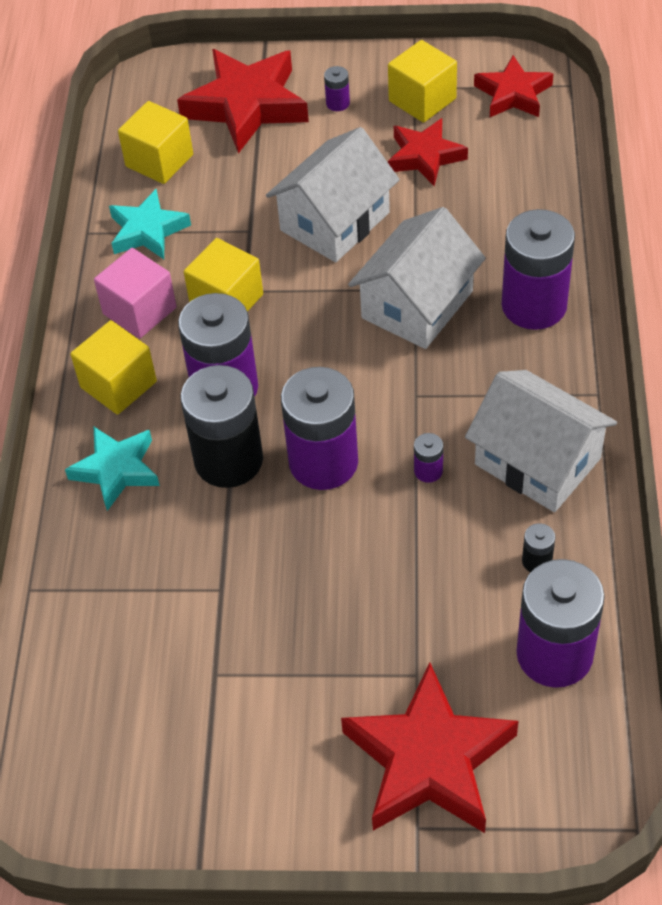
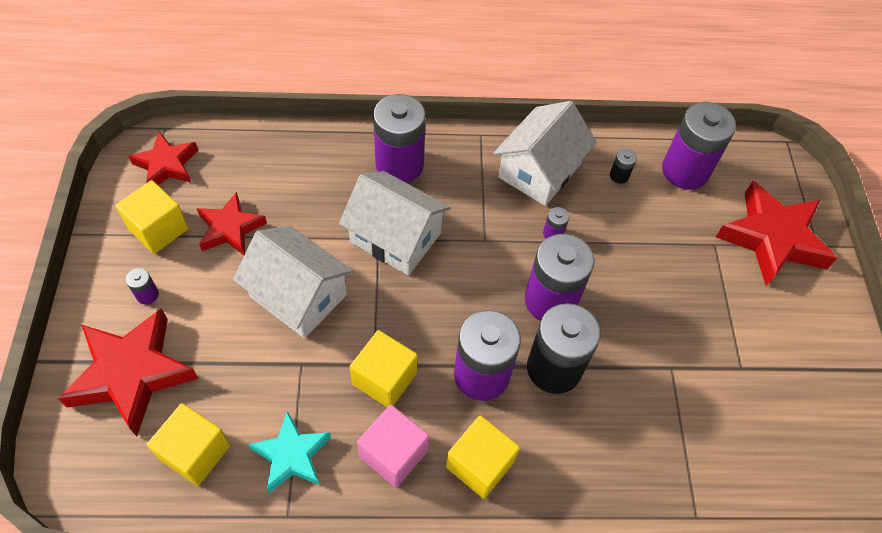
camera: 100 degrees left, 5 degrees up
turquoise star [65,427,160,511] -> none

